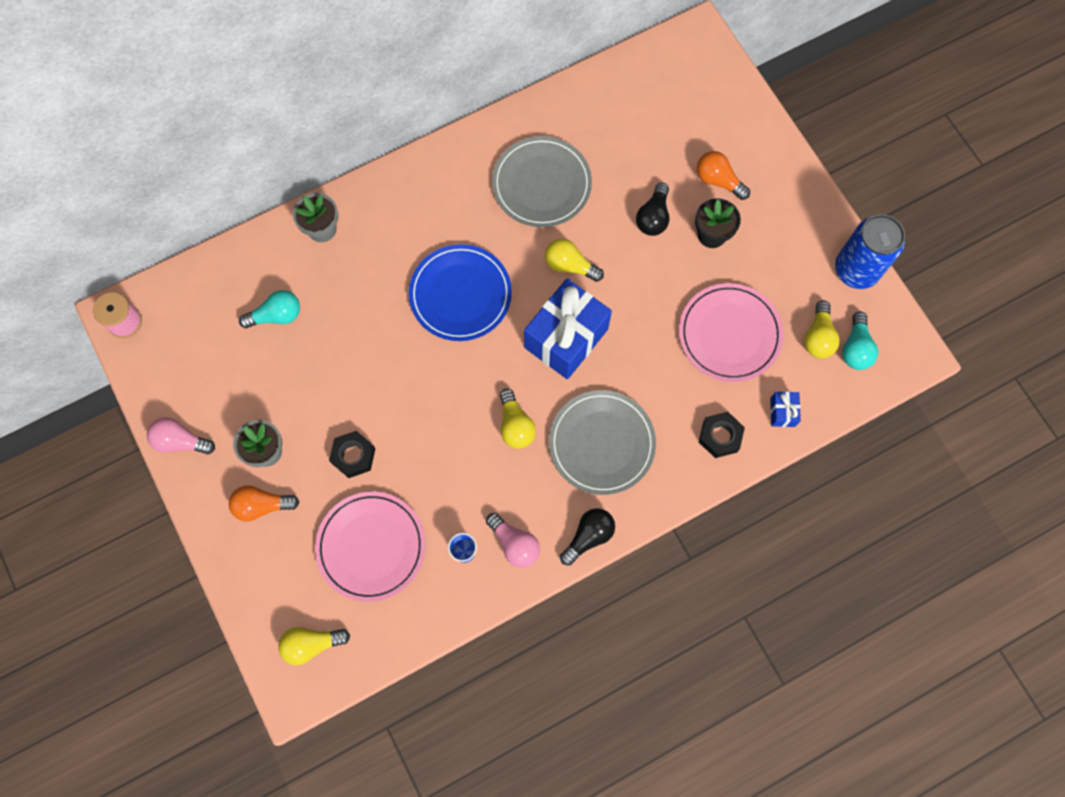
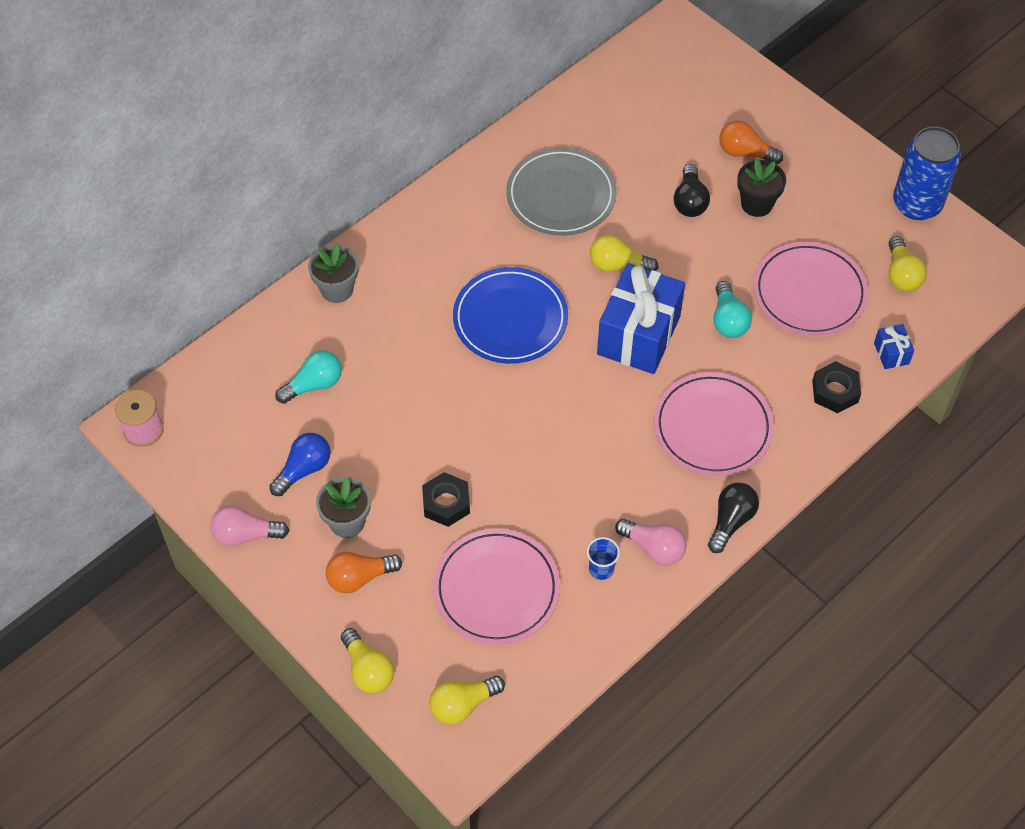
camera: 15 degrees left, 15 degrees down
yellow light bulb [500,389,536,449] -> yellow light bulb moved to [341,628,395,694]
grey plate [549,390,656,495] -> pink plate [654,372,774,476]
turquoise light bulb [842,311,878,370] -> turquoise light bulb moved to [713,281,752,338]
none -> blue light bulb [269,433,331,496]

